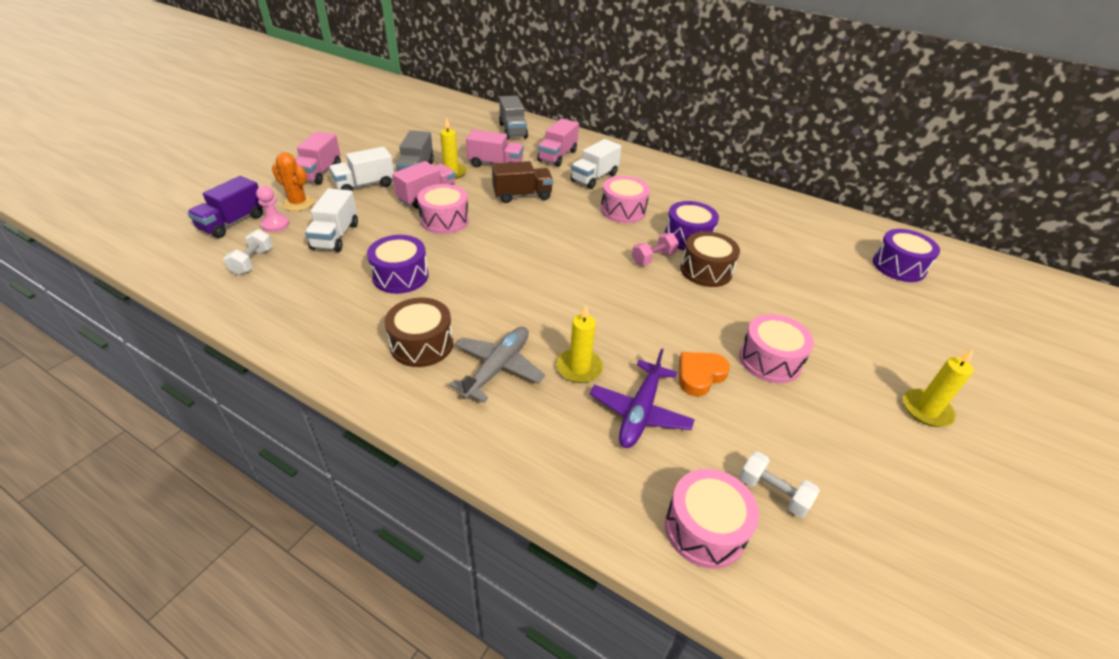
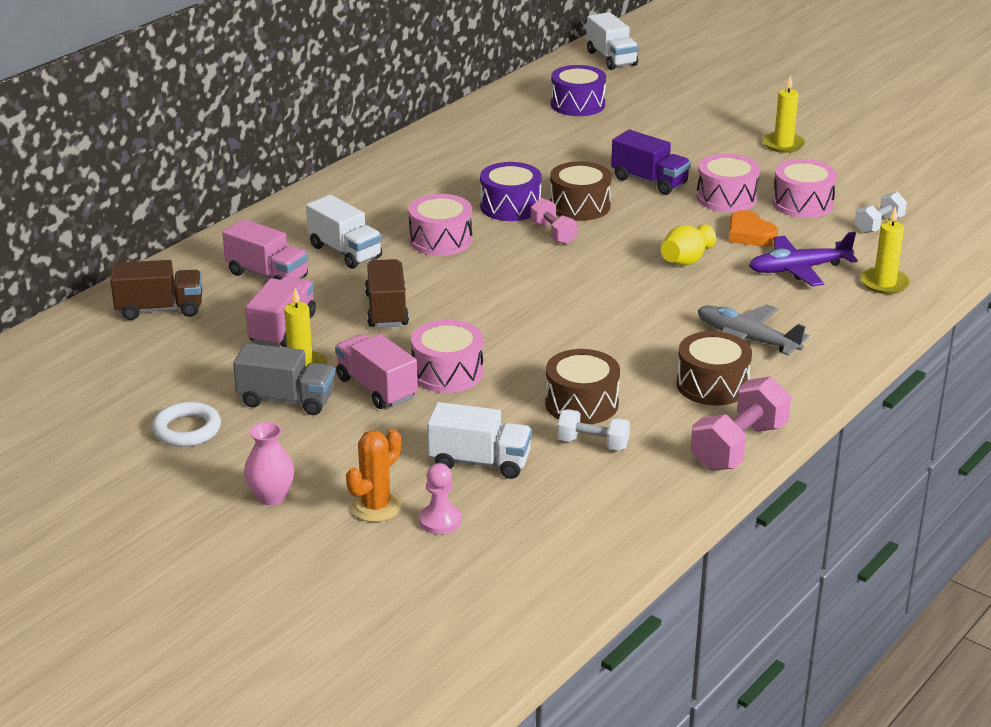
camera: 80 degrees left, 10 degrees down
purple truck [187,176,263,238] -> purple truck moved to [611,130,691,195]
white dumbbell [224,229,273,275] -> white dumbbell moved to [557,409,630,451]
pink truck [295,132,341,185] -> pink vase [244,422,294,505]
white truck [329,147,394,191] -> white truck moved to [586,12,639,70]
purple drum [367,235,429,294] -> brown drum [545,349,620,424]
grey truck [499,96,528,140] -> brown truck [110,260,202,320]
yellow candle [556,305,603,383] -> yellow candle moved to [861,207,910,294]
purple plane [590,348,695,448] -> purple plane turned 135 degrees clockwise [749,232,858,286]
pink drum [665,469,759,569] -> pink drum moved to [772,159,837,218]
none -> white ring [152,402,221,447]
none -> yellow vase [661,225,716,266]
none -> pink dumbbell [691,376,791,471]

